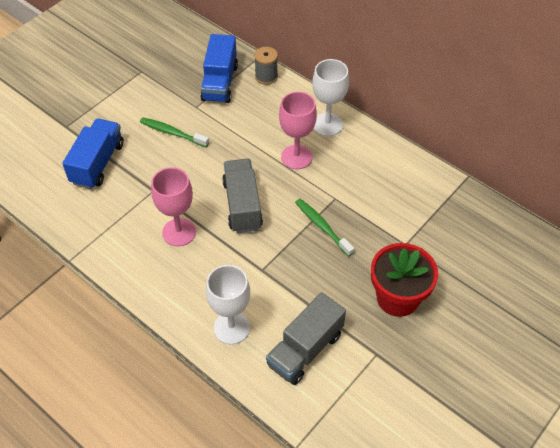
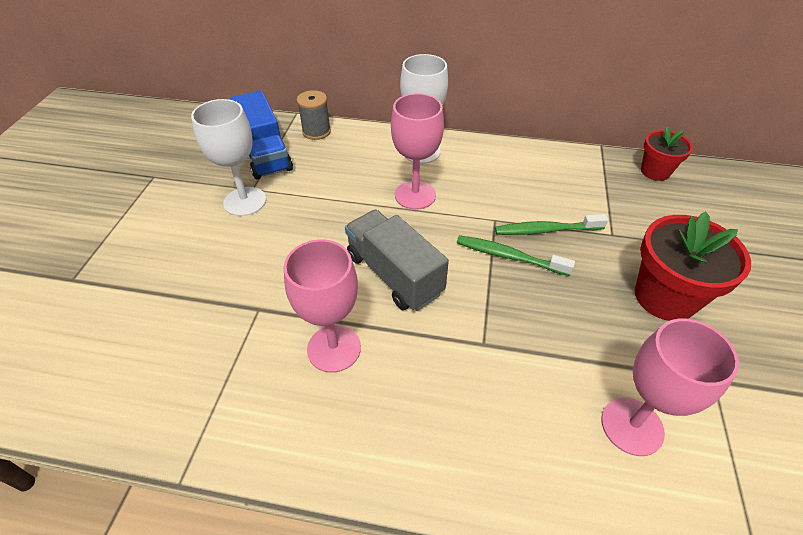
camera: 30 degrees left, 5 degrees down
blue truck [62,118,124,189] -> none
green toothbrush [140,117,209,147] -> green toothbrush moved to [495,214,608,235]
white goblet [206,265,250,344] -> white goblet moved to [191,99,266,216]
grey truck [266,292,346,385] -> pink goblet [601,319,739,456]
none -> red flower pot [641,126,693,181]

